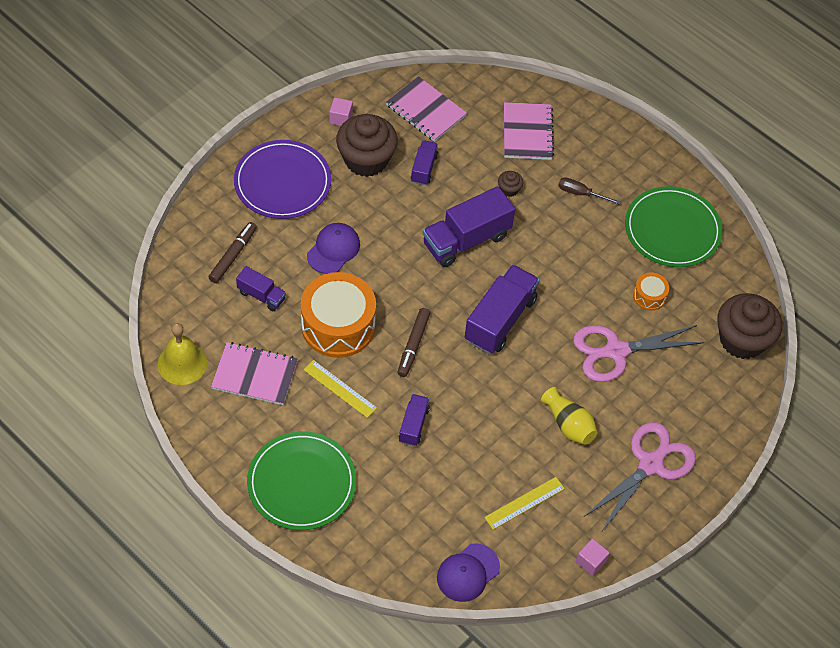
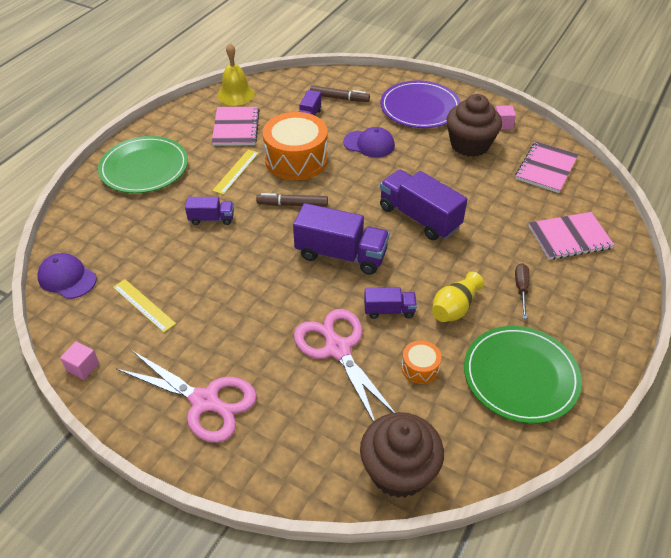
camera: 80 degrees right, 10 degrees down
purple truck [411,140,438,185] -> purple truck moved to [364,287,417,319]
brown cupcake [498,171,523,197] -> none
yellow vase [541,387,598,445] -> yellow vase moved to [432,272,484,322]

